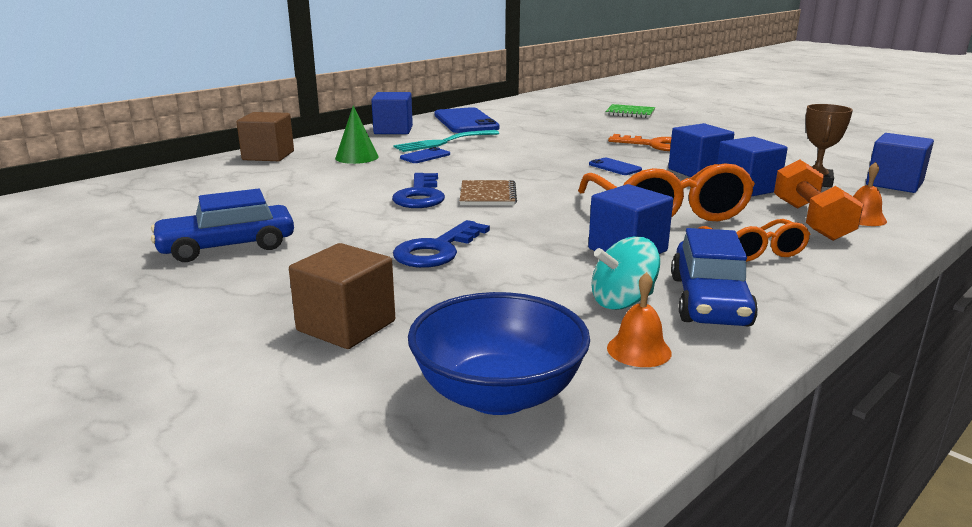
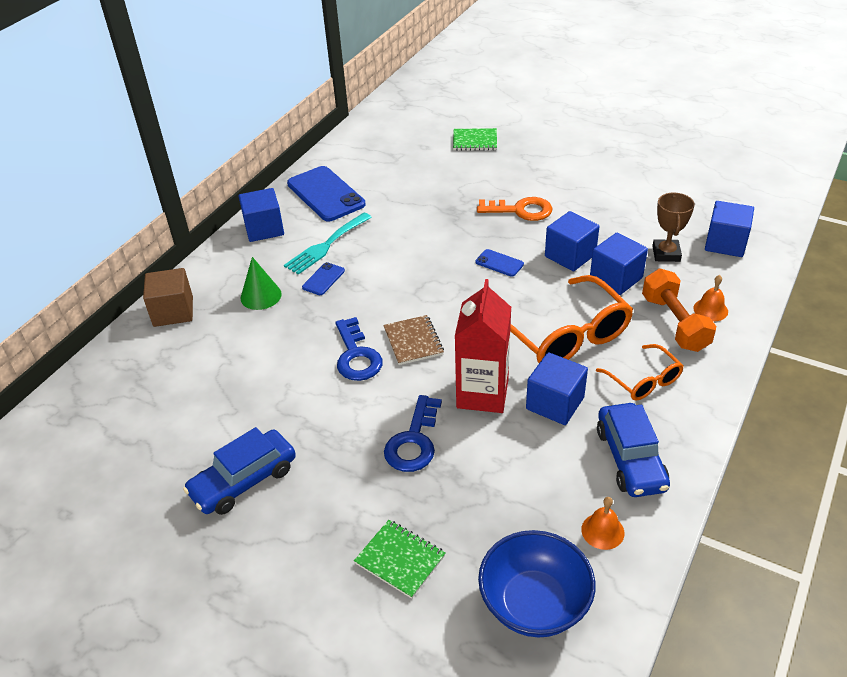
camera: 15 degrees left, 20 degrees up
brown cube [289,243,395,349] -> green notebook [354,520,446,599]
turquoise spinning top [591,237,660,310] -> none
none -> red carton [455,279,511,413]

